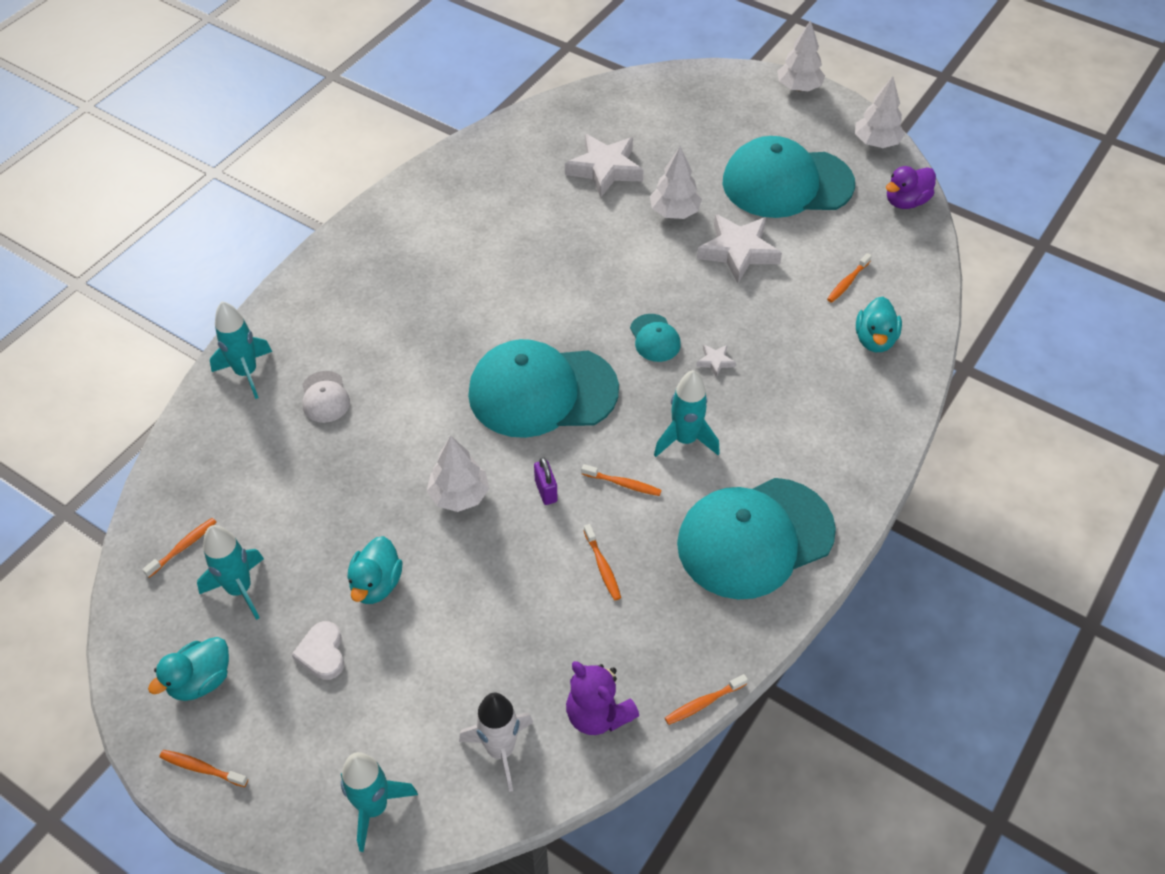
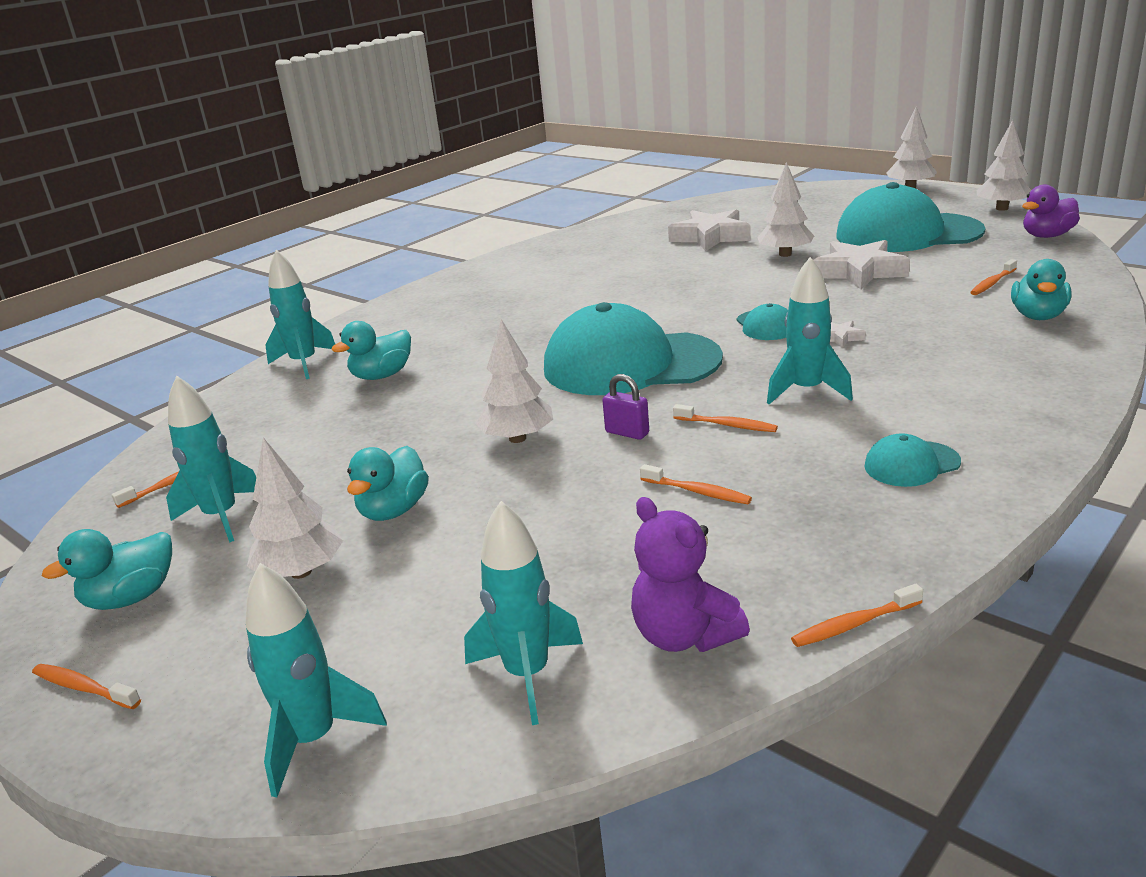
camera: 10 degrees right, 25 degrees down
white heart [292,621,344,680] -> white tree [247,438,343,579]
white cap [302,371,350,423] -> turquoise duck [332,321,411,380]
white rocket [459,693,533,792] -> turquoise rocket [464,501,583,725]
purple padlock [534,457,558,505] -> purple padlock turned 45 degrees counterclockwise [602,374,649,440]
orange toothbrush [584,524,621,600] -> orange toothbrush turned 45 degrees counterclockwise [640,464,752,504]
turquoise cap [677,478,836,599] -> turquoise cap [865,433,961,487], size x0.43

